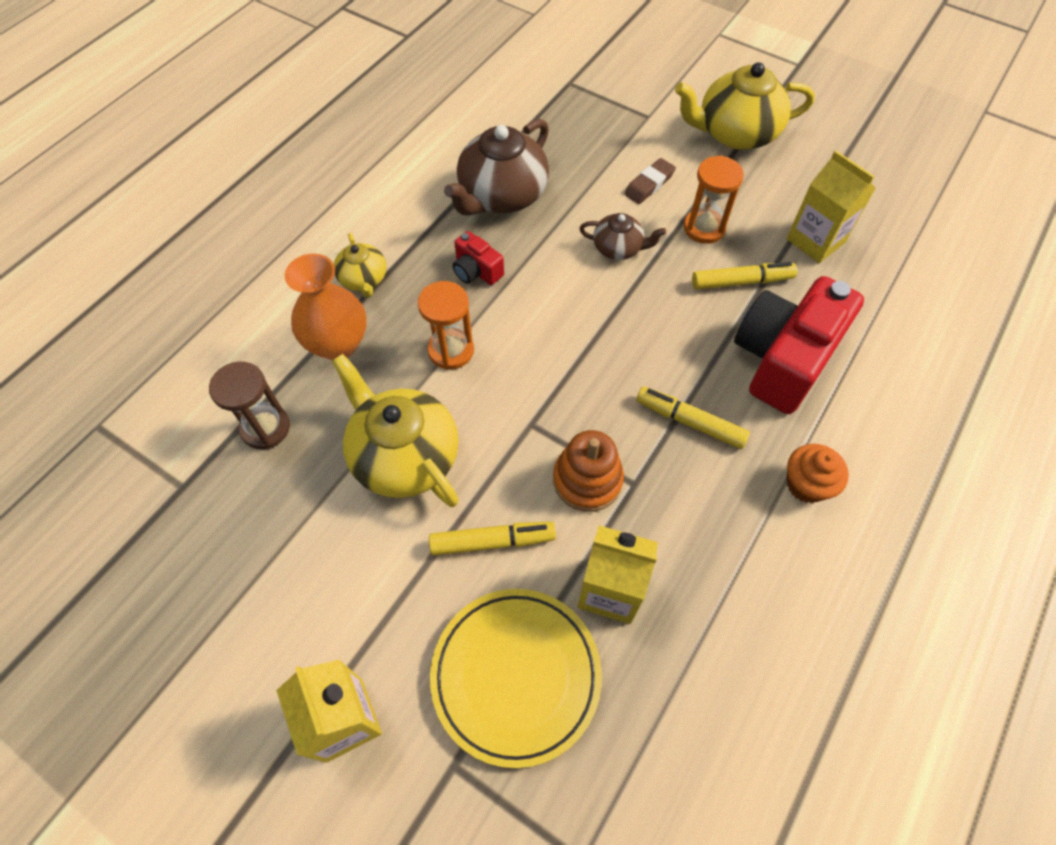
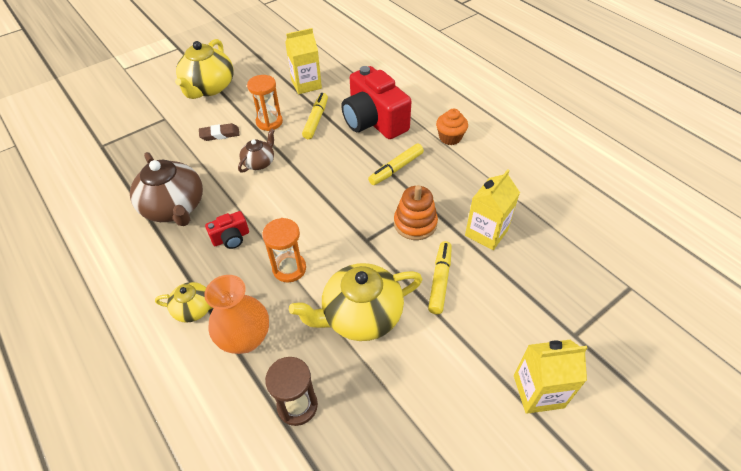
camera: 70 degrees left, 10 degrees down
yellow plate [430,589,602,768] -> none
brown eraser [624,158,676,204] -> brown eraser turned 75 degrees counterclockwise [199,123,239,141]

